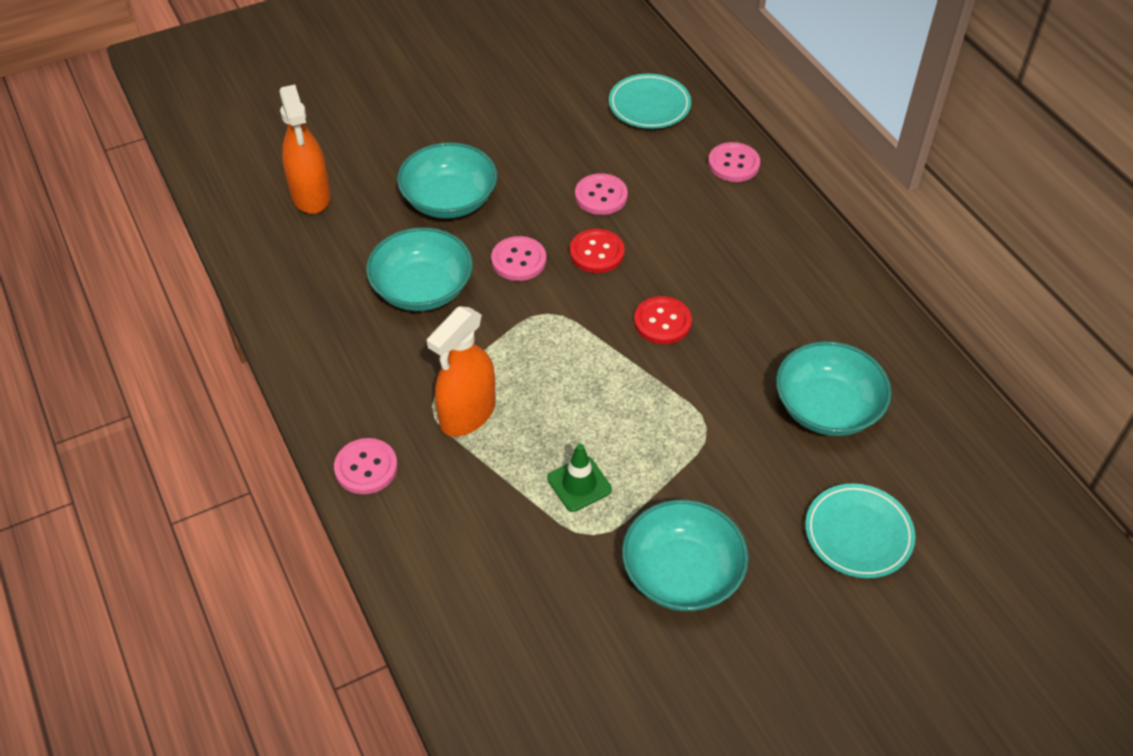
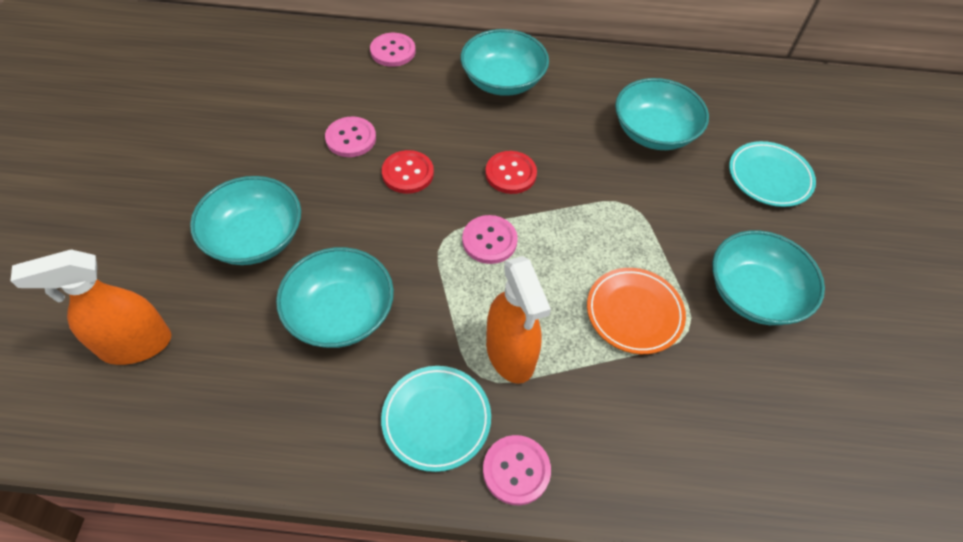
camera: 60 degrees left, 5 degrees up
orange spray bottle [279,85,331,214] -> orange spray bottle turned 150 degrees clockwise [11,249,172,365]
pink button [491,236,546,281] -> pink button moved to [462,215,518,264]
green traffic cone [547,444,612,512] -> orange plate [587,268,686,354]
turquoise plate [609,74,691,129] -> turquoise plate moved to [381,366,491,472]
none -> turquoise bowl [461,29,549,96]

